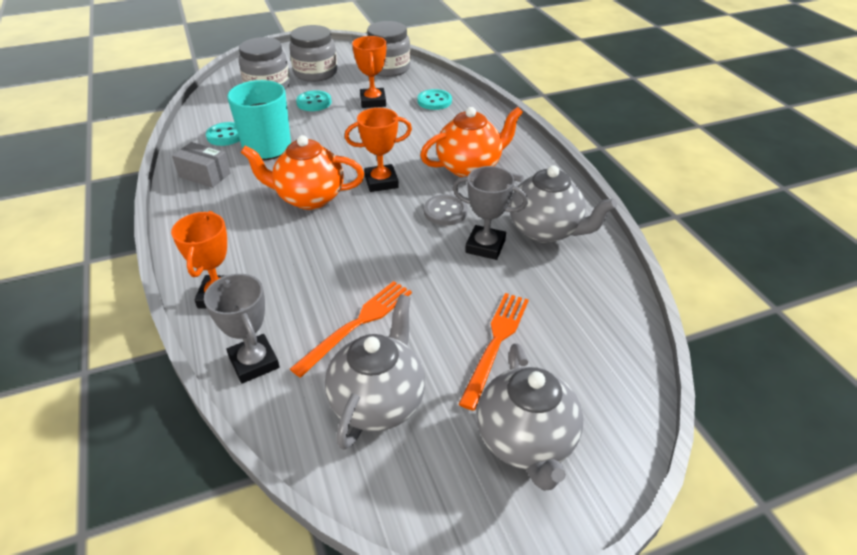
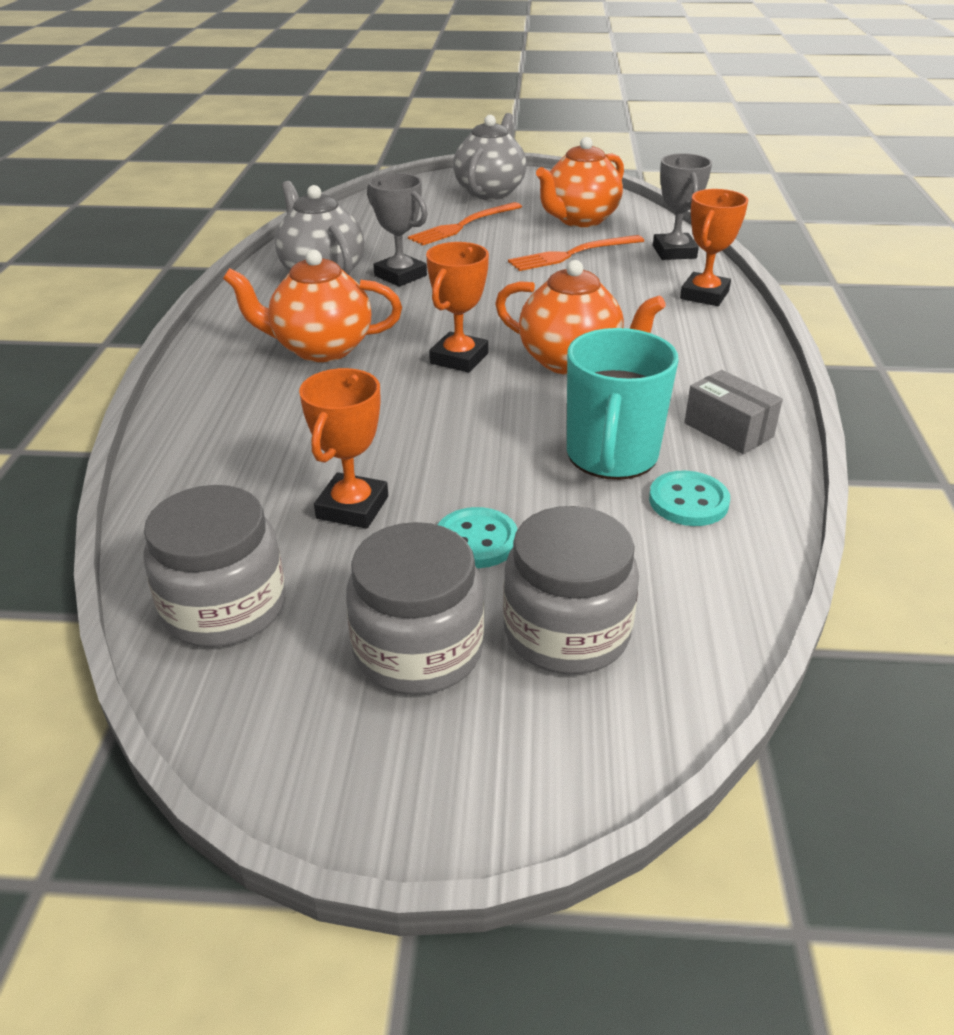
camera: 155 degrees left, 5 degrees down
grey teapot [325,294,425,450] -> orange teapot [536,137,624,227]
orange trophy [345,108,412,192] -> orange trophy turned 75 degrees counterclockwise [426,242,489,373]
turquoise button [417,89,452,110] -> none
grey button [424,194,468,226] -> none

